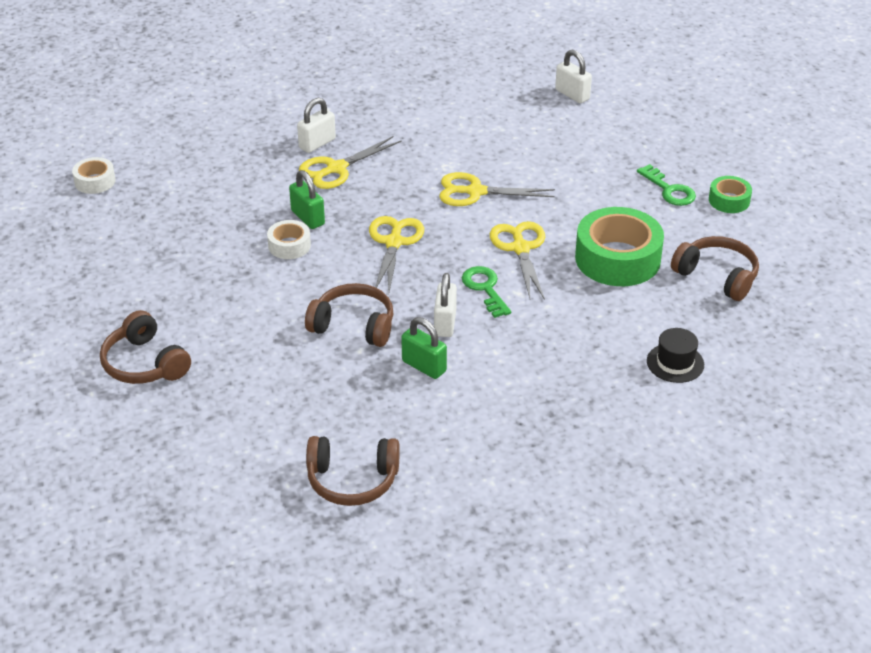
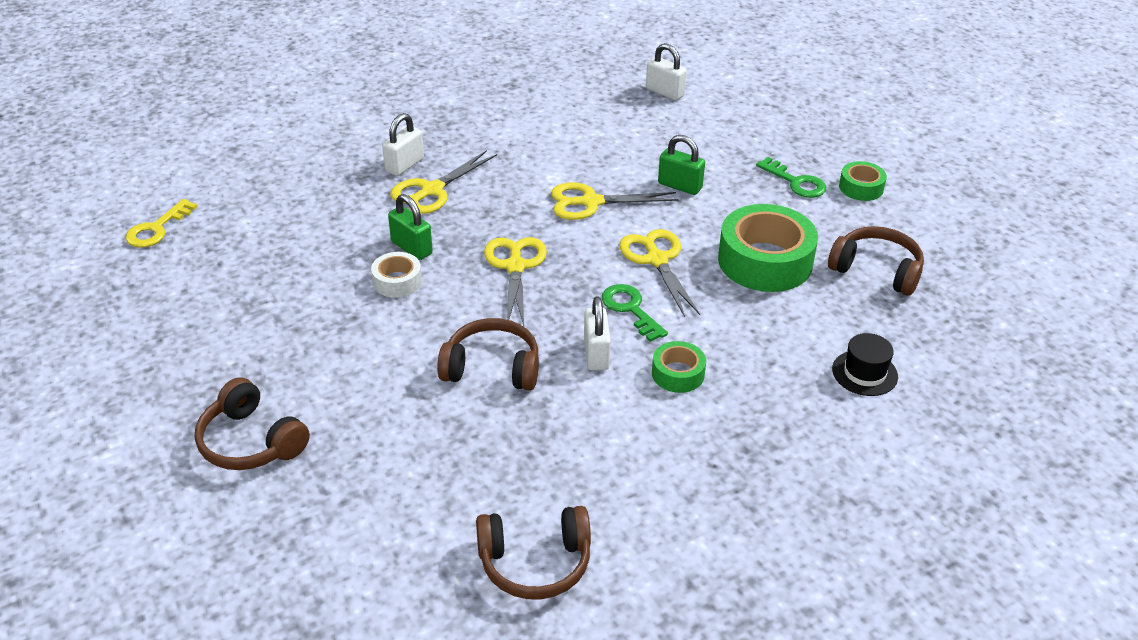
camera: 10 degrees left, 0 degrees up
white tape [72,157,116,194] -> yellow key [126,199,198,248]
green padlock [401,317,447,379] -> green padlock moved to [658,135,705,195]
none -> green tape [652,341,706,393]

